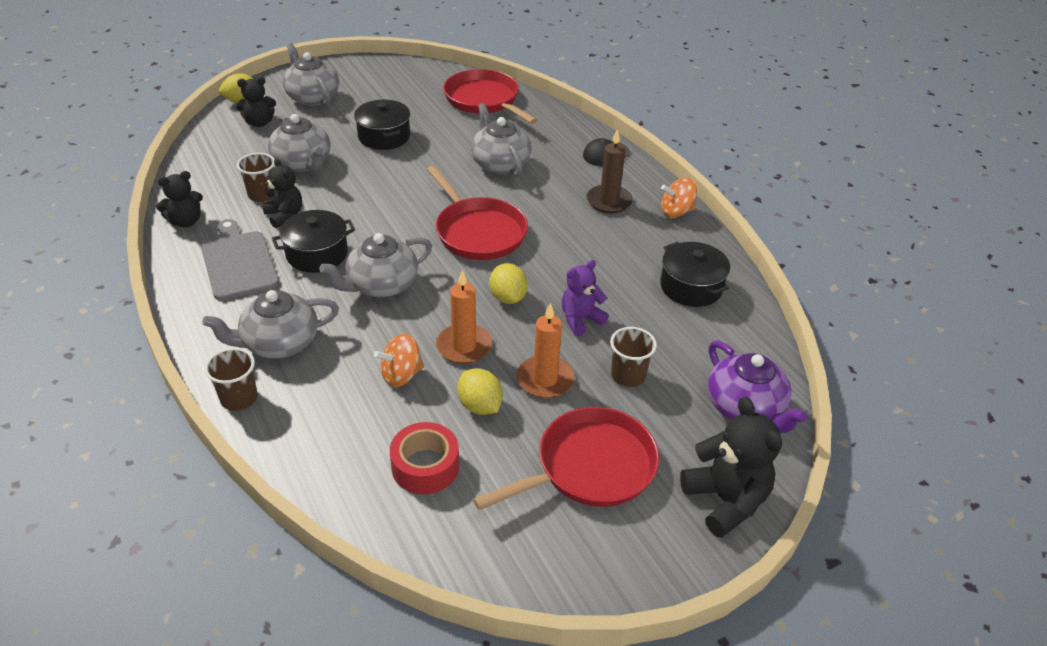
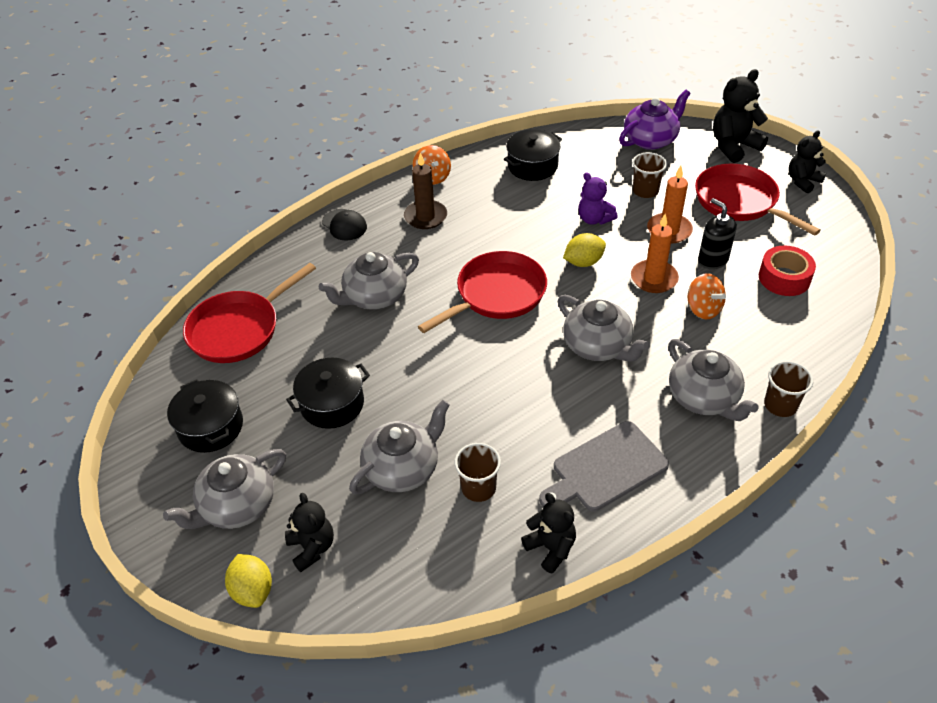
camera: 95 degrees left, 5 degrees up
black teddy bear [262,158,302,228] -> black teddy bear moved to [789,130,826,193]
black pot [272,210,355,273] -> black pot moved to [167,379,243,453]
yellow lemon [457,368,503,415] -> black soap dispenser [698,198,737,269]

